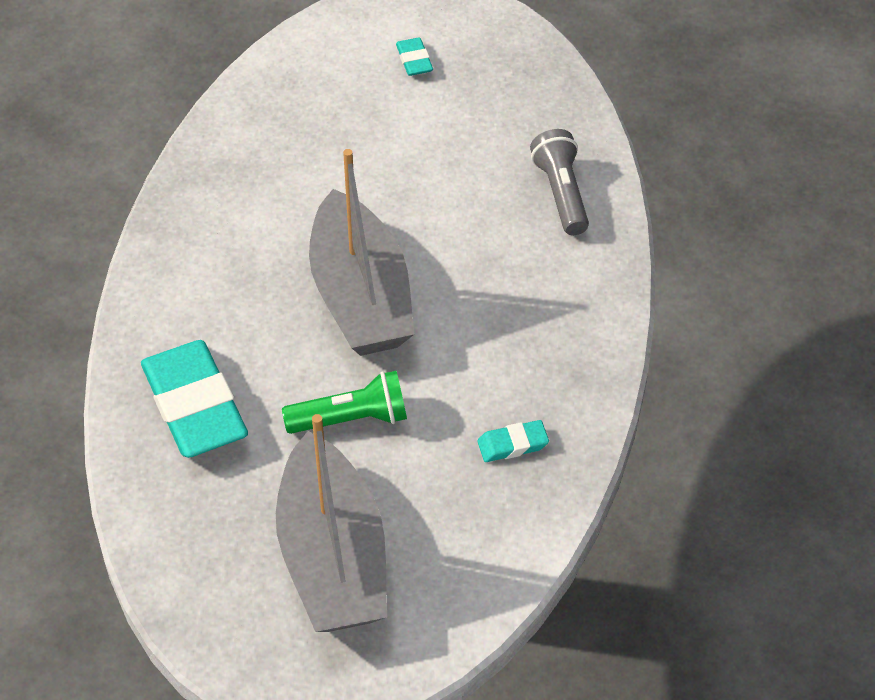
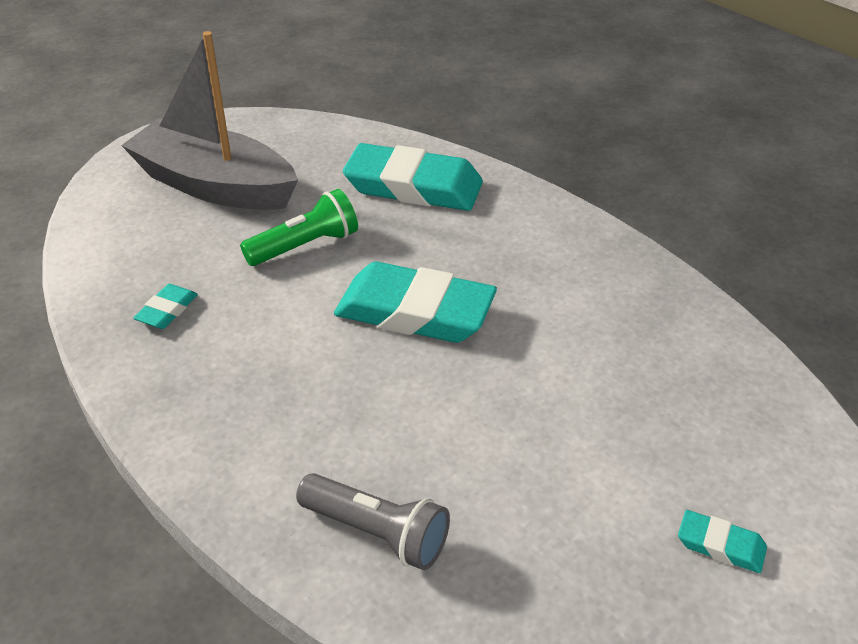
camera: 130 degrees right, 10 degrees down
green flashlight [282,371,407,434] -> green flashlight turned 150 degrees counterclockwise [240,189,358,266]
grey boat [309,149,414,356] -> turquoise eraser [334,262,497,343]

